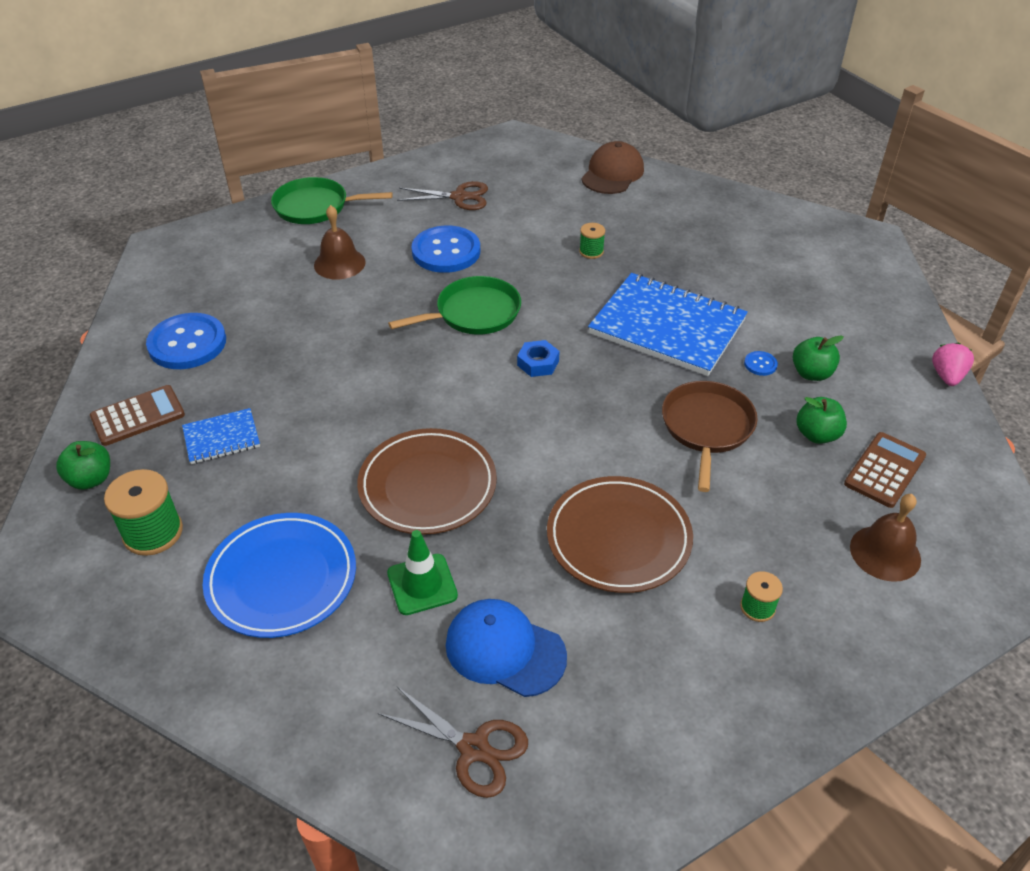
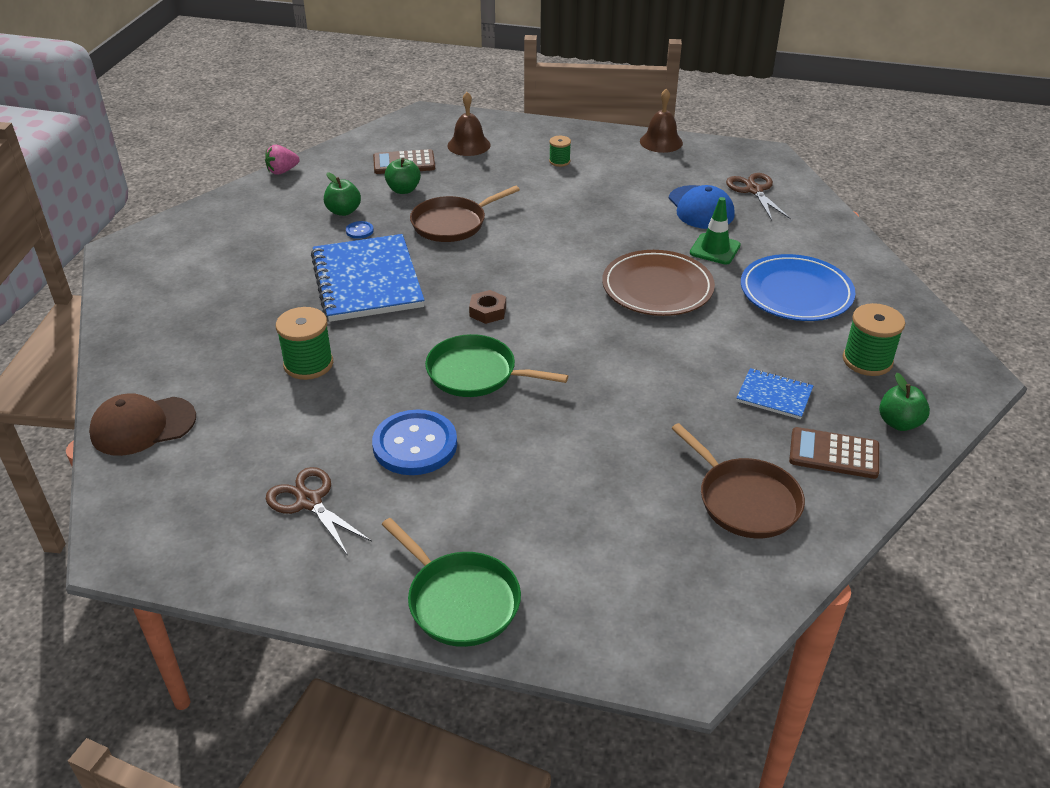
camera: 135 degrees left, 5 degrees down
blue button [146,313,226,369] -> brown pan [671,423,805,538]
brown bell [314,205,366,279] -> brown bell moved to [640,88,683,153]
blue nut [517,340,559,377] -> brown nut [469,290,506,324]
brown plate [547,476,693,593] -> none
green spool [579,223,605,259] -> green spool [276,307,333,380], size x1.79

